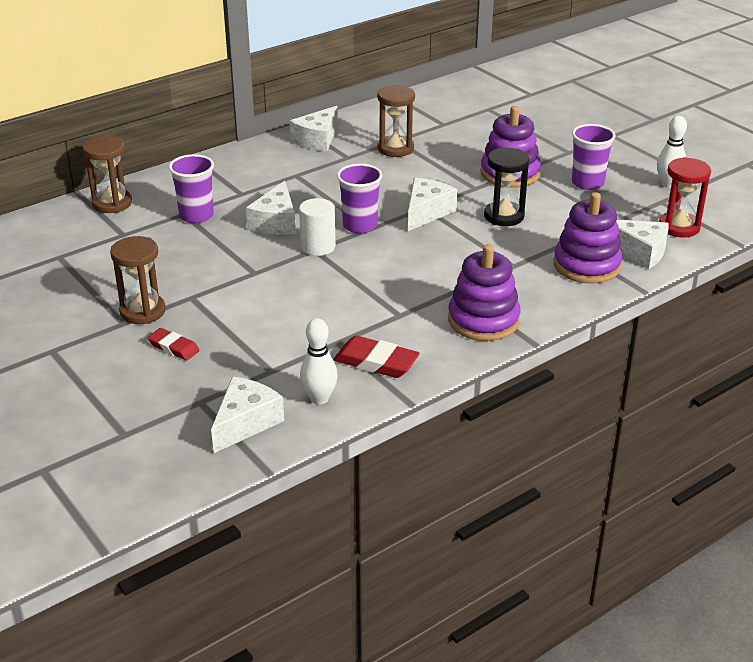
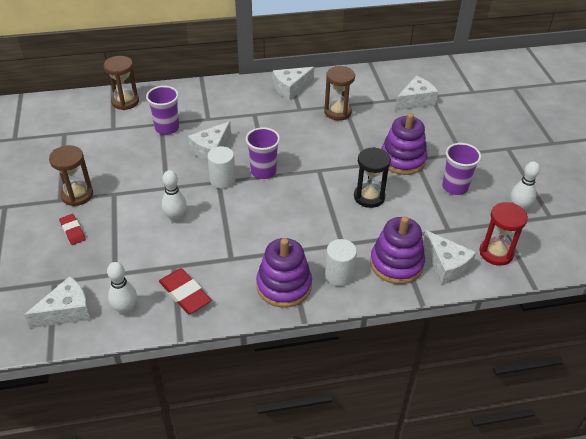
camera: 25 degrees right, 10 degrees up
white cheese [408,178,457,231] -> white cheese moved to [395,76,438,110]
none -> white bowling pin [162,170,187,223]
none -> white cylinder [325,239,357,286]

